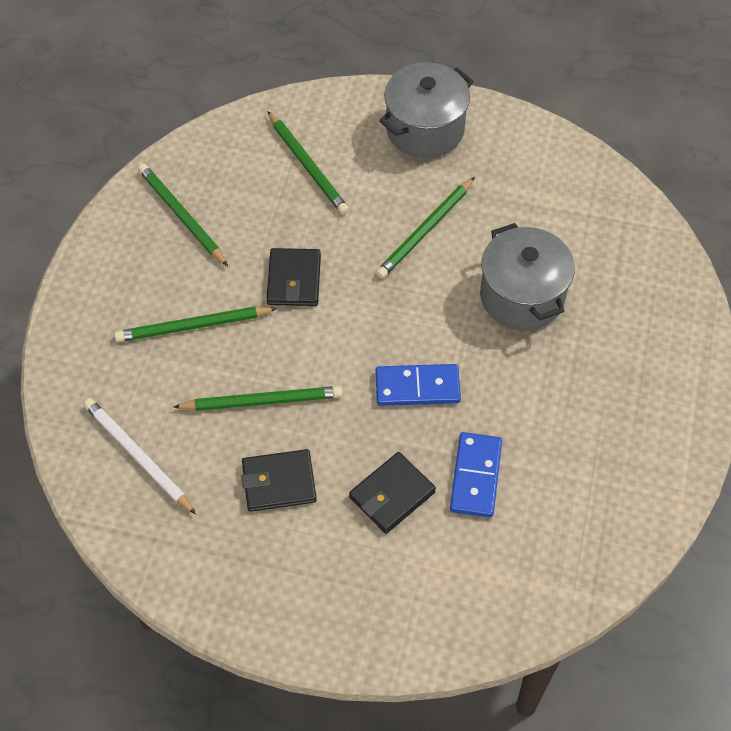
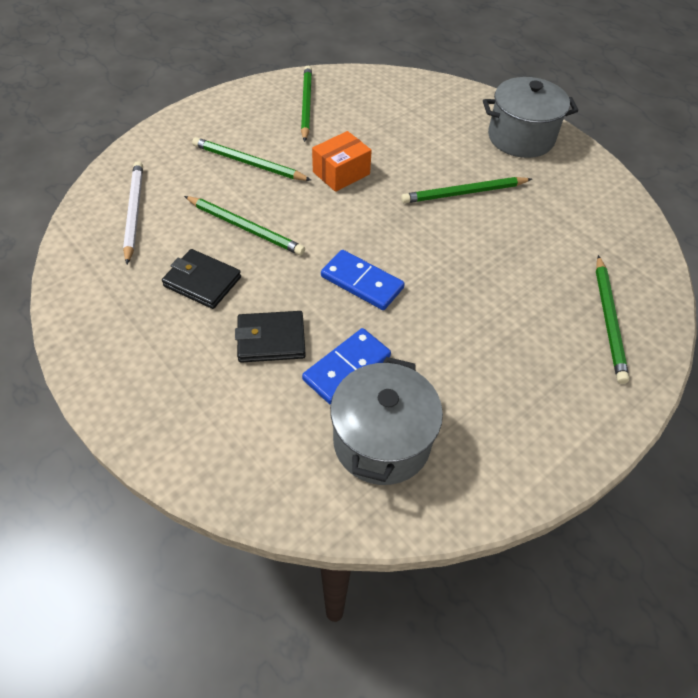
camera: 35 degrees right, 5 degrees down
green pencil [267,111,349,215] -> green pencil moved to [596,255,629,384]
black wallet [267,248,321,306] -> orange box [312,131,372,192]
grey pot [480,223,575,331] -> grey pot moved to [330,357,443,485]

